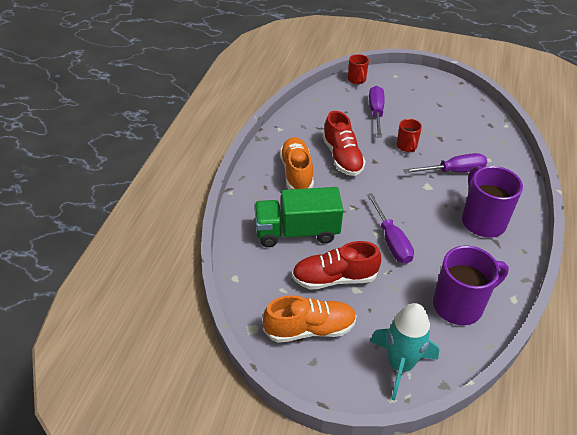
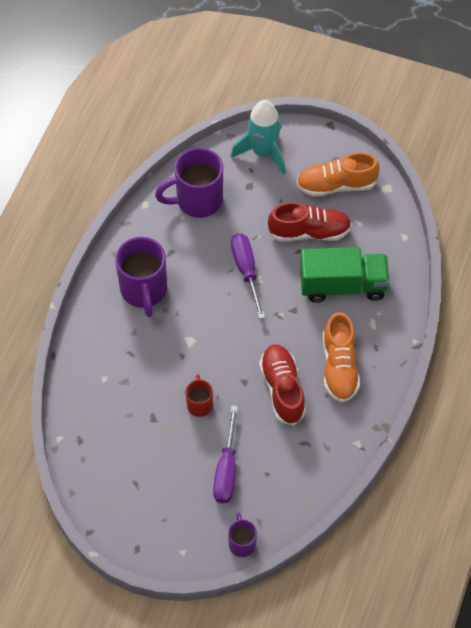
camera: 175 degrees left, 15 degrees up
red mug [348,54,369,84] -> purple mug [228,513,257,557]
purple screwdriver [404,153,487,173] -> none

